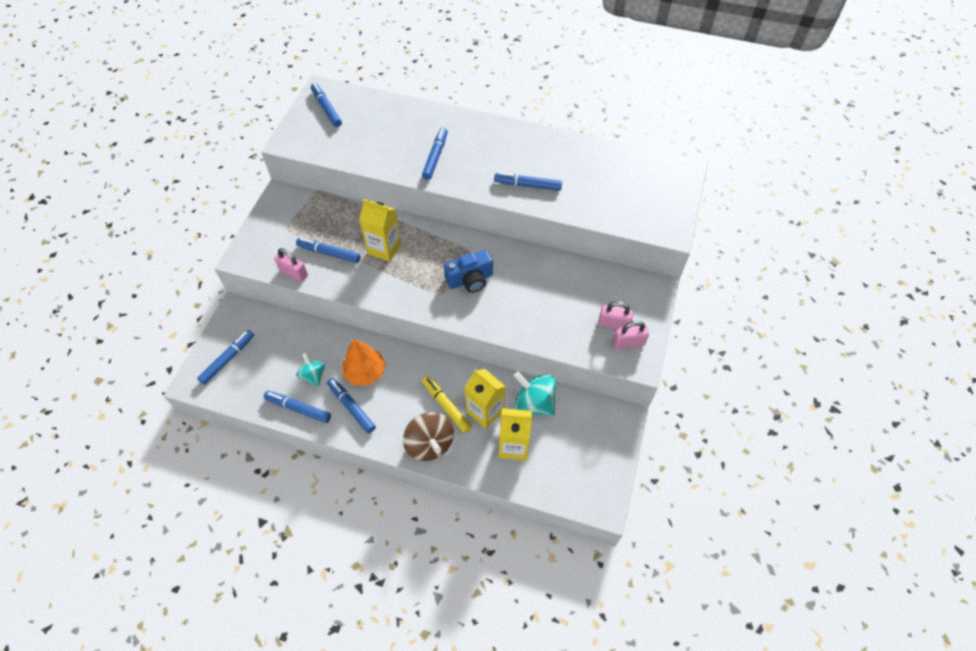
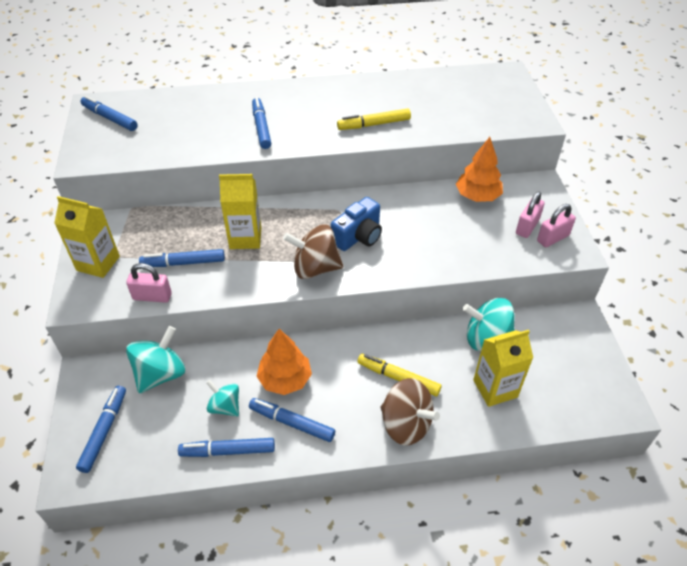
camera: 25 degrees left, 10 degrees down
yellow carton [465,369,506,429] -> yellow carton moved to [54,196,120,278]
blue marker [494,172,562,191] -> yellow marker [337,109,411,130]
pink padlock [598,301,634,329] -> pink padlock turned 45 degrees counterclockwise [516,192,545,238]
none -> turquoise spinning top [126,326,185,393]
none -> brown spinning top [283,224,343,279]
none -> orange tree [456,137,503,202]

